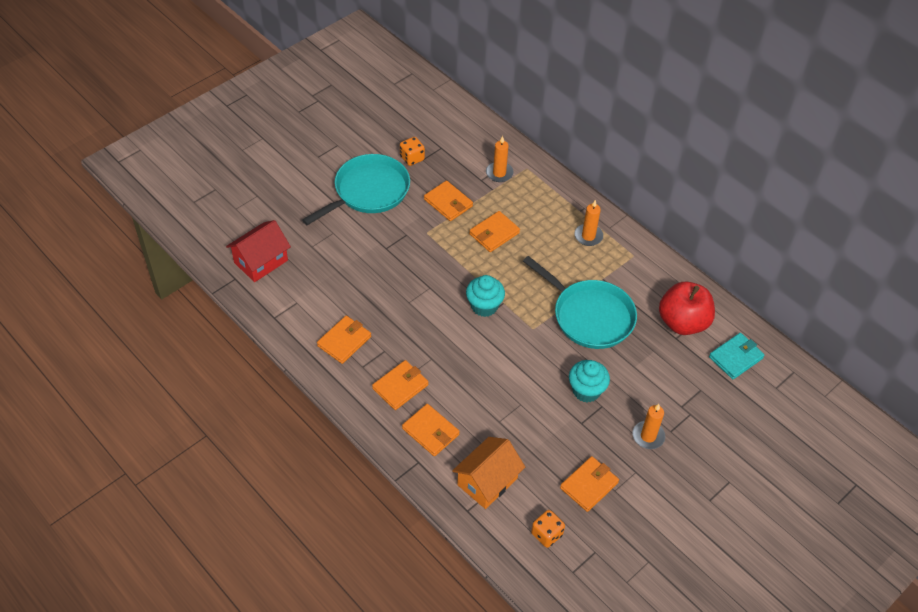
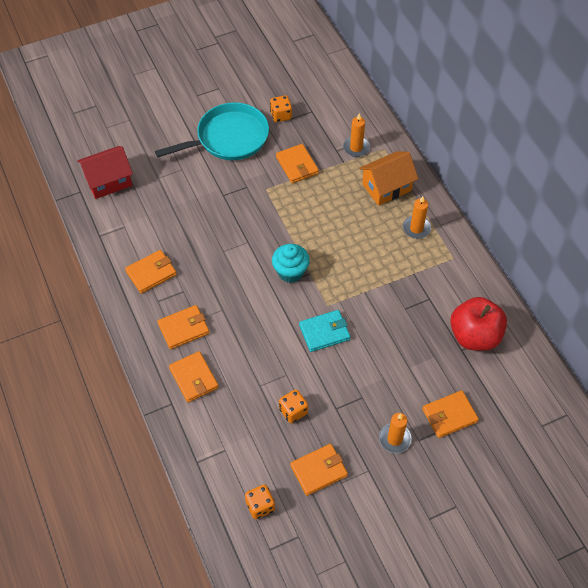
camera: 20 degrees right, 5 degrees up
orange house [452,437,525,509] -> orange house moved to [359,151,418,206]
orange wallet [469,211,520,252] -> orange wallet moved to [422,390,479,438]
turquoise pan [523,256,637,349] -> none
turquoise cupcake [569,360,610,403] -> none
turquoise wallet [709,333,765,379] -> turquoise wallet moved to [299,310,350,352]
none -> orange dice [279,389,308,423]

